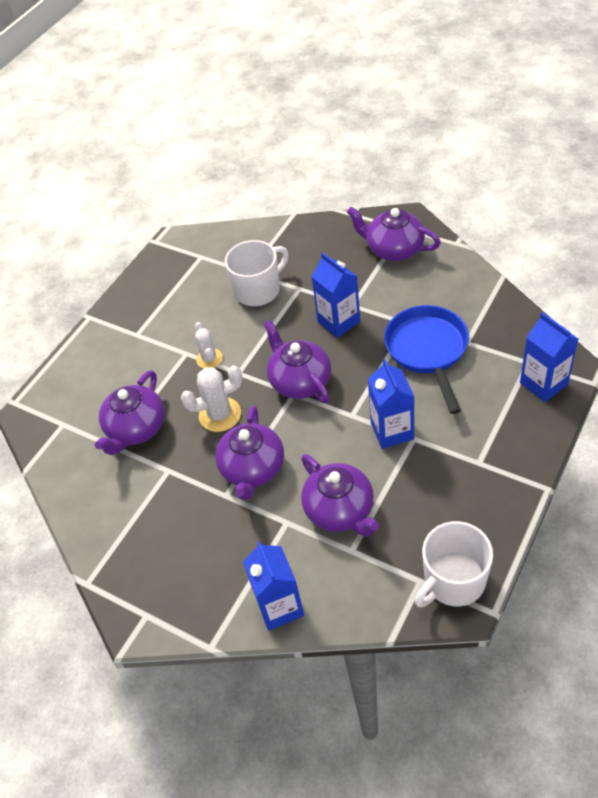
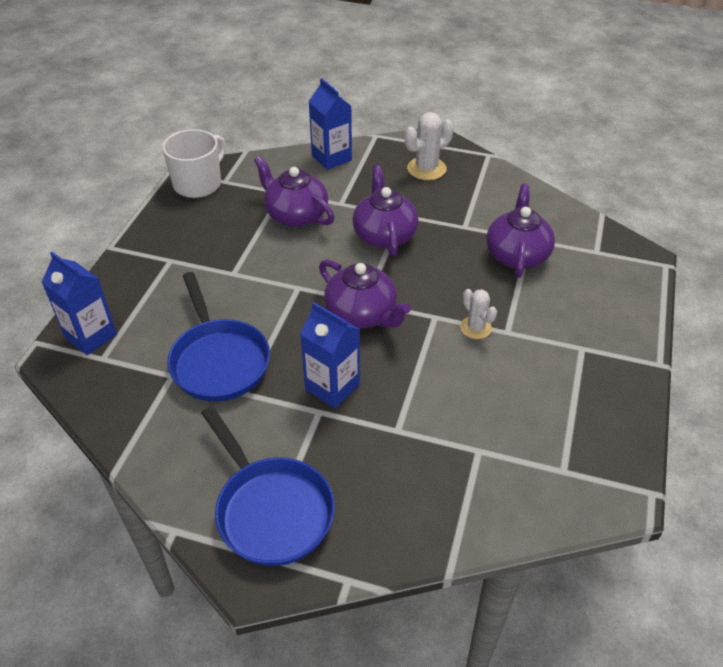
camera: 160 degrees right, 5 degrees down
white cactus [181,365,242,432] -> white cactus moved to [405,112,454,180]
white mug [225,240,289,306] -> none
purple teapot [347,207,441,261] -> blue pan [201,406,335,566]
blue carton [367,359,414,449] -> none

